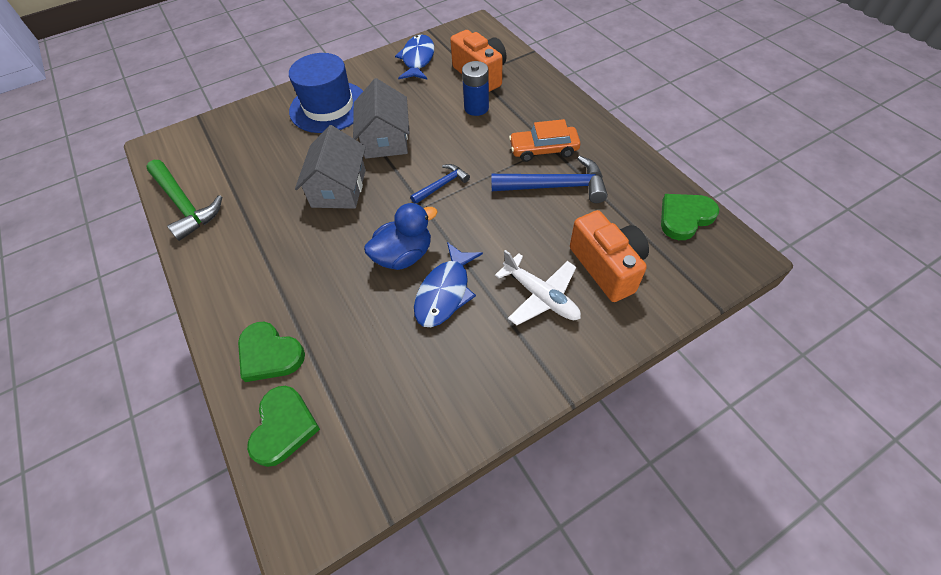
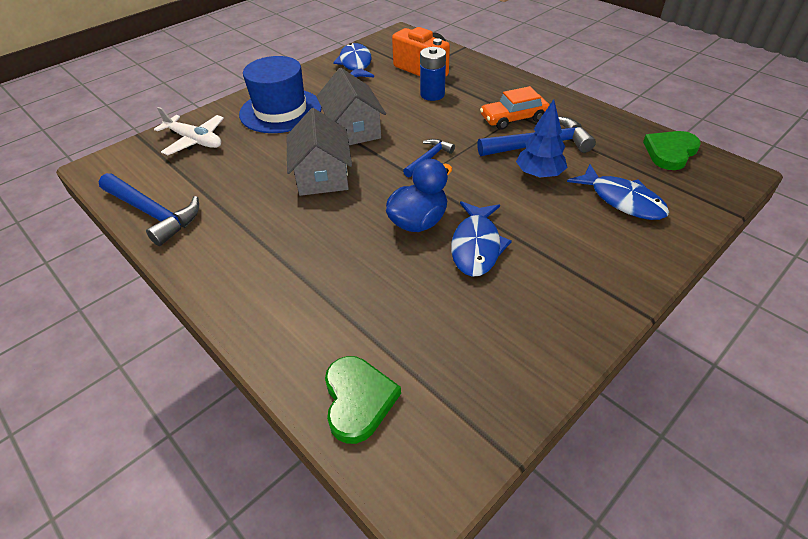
camera: 15 degrees left, 10 degrees down
green hammer [146,160,222,241] -> blue hammer [99,173,199,246]
green heart [238,322,305,382] -> none
white plane [495,250,581,326] -> white plane moved to [154,107,224,155]
orange camera [570,210,649,302] -> blue fish [567,164,669,220]
none -> blue tree [516,99,568,178]

